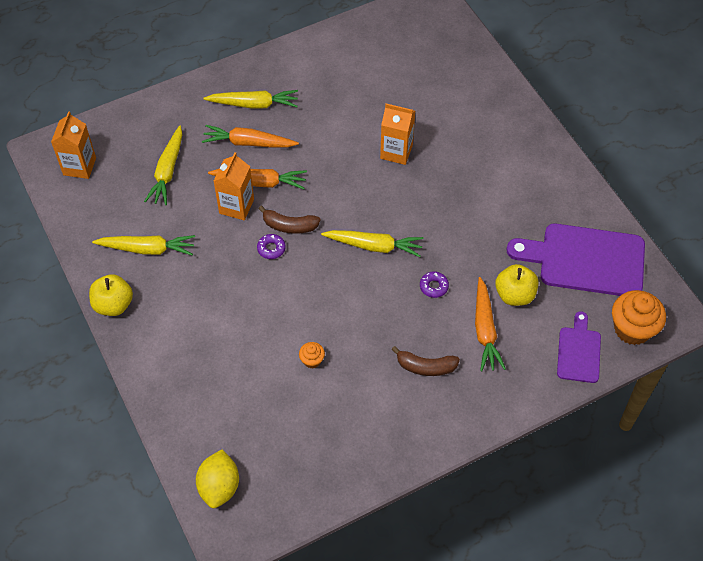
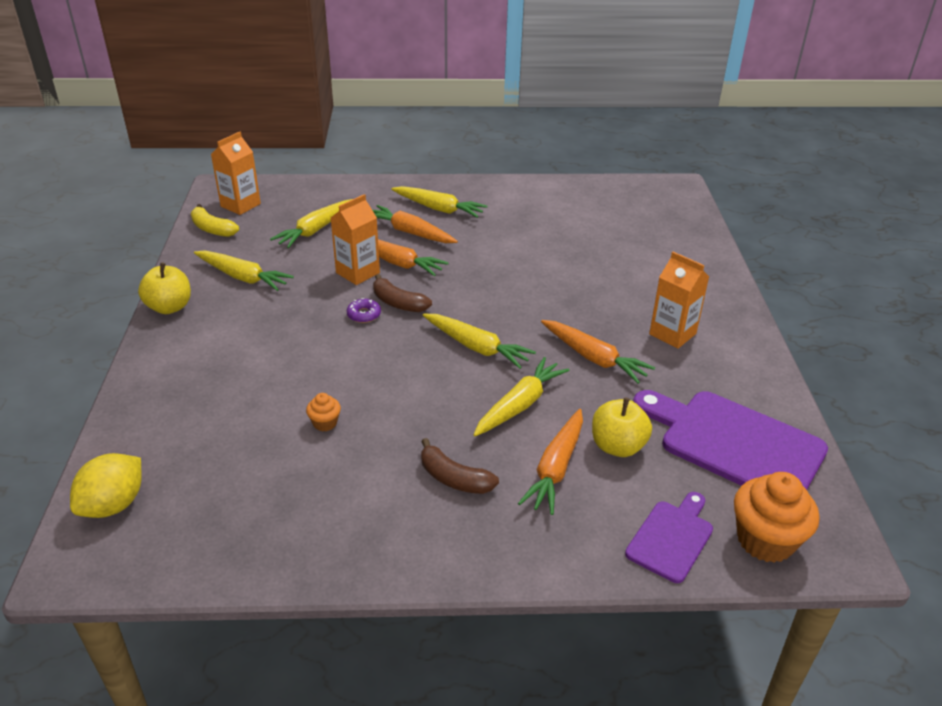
camera: 25 degrees right, 20 degrees down
orange carton [380,103,415,165] -> orange carton moved to [649,252,709,349]
purple donut [420,272,449,298] -> yellow carrot [473,357,569,436]
none -> yellow banana [191,204,239,237]
none -> orange carrot [541,320,655,384]

